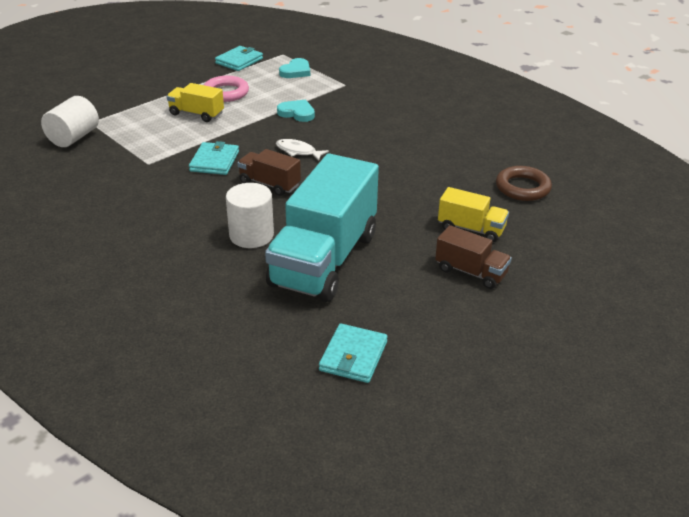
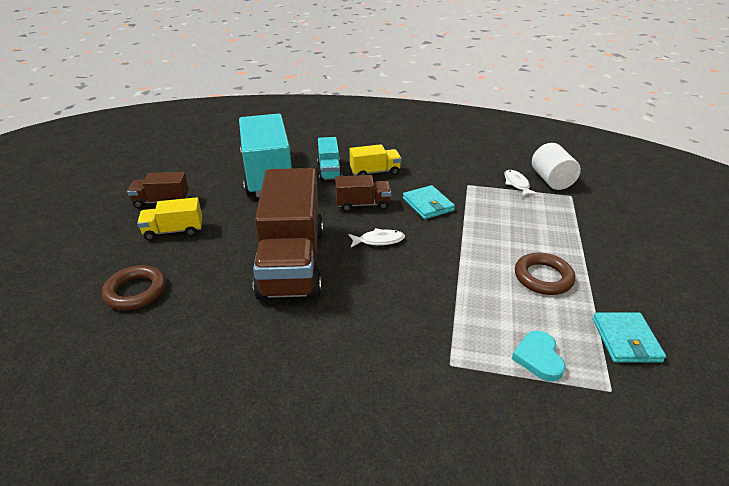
camera: 145 degrees right, 0 degrees up
yellow truck [167,83,224,122] -> yellow truck moved to [350,144,402,176]
pink ring [204,76,249,102] -> brown ring [515,252,575,295]
white cylinder [226,183,274,248] -> turquoise truck [317,137,342,181]
turquoise heart [277,100,315,122] -> none
turquoise wallet [319,323,388,383] -> none
none -> brown truck [253,168,323,300]
none -> white fish [504,170,539,197]

